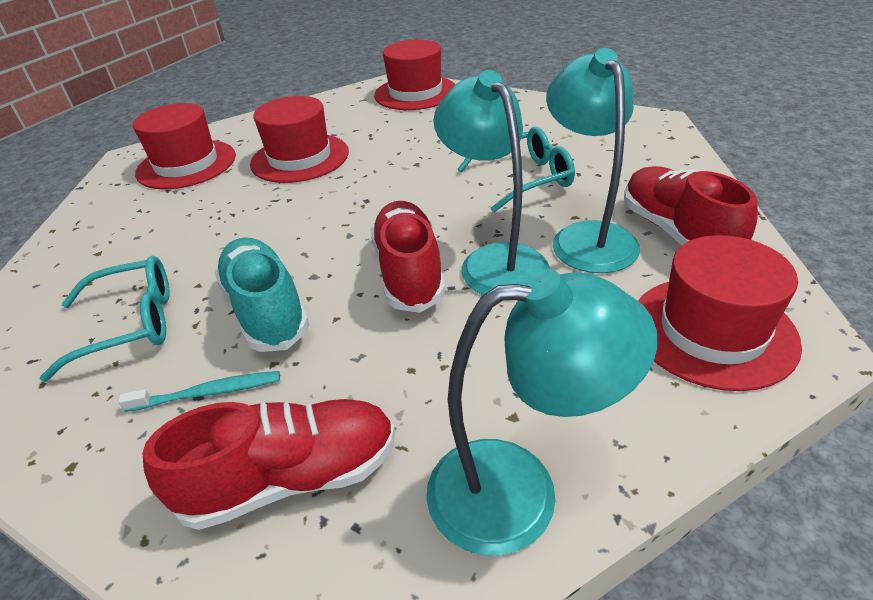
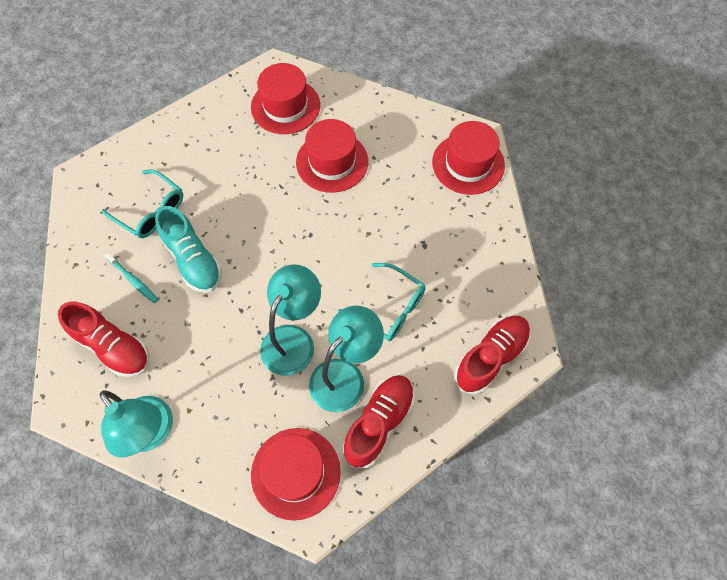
camera: 50 degrees right, 25 degrees up
turquoise shoe [215,237,309,352] -> turquoise shoe turned 120 degrees clockwise [155,206,222,293]
red shoe [371,201,445,313] -> red shoe moved to [454,316,531,395]

